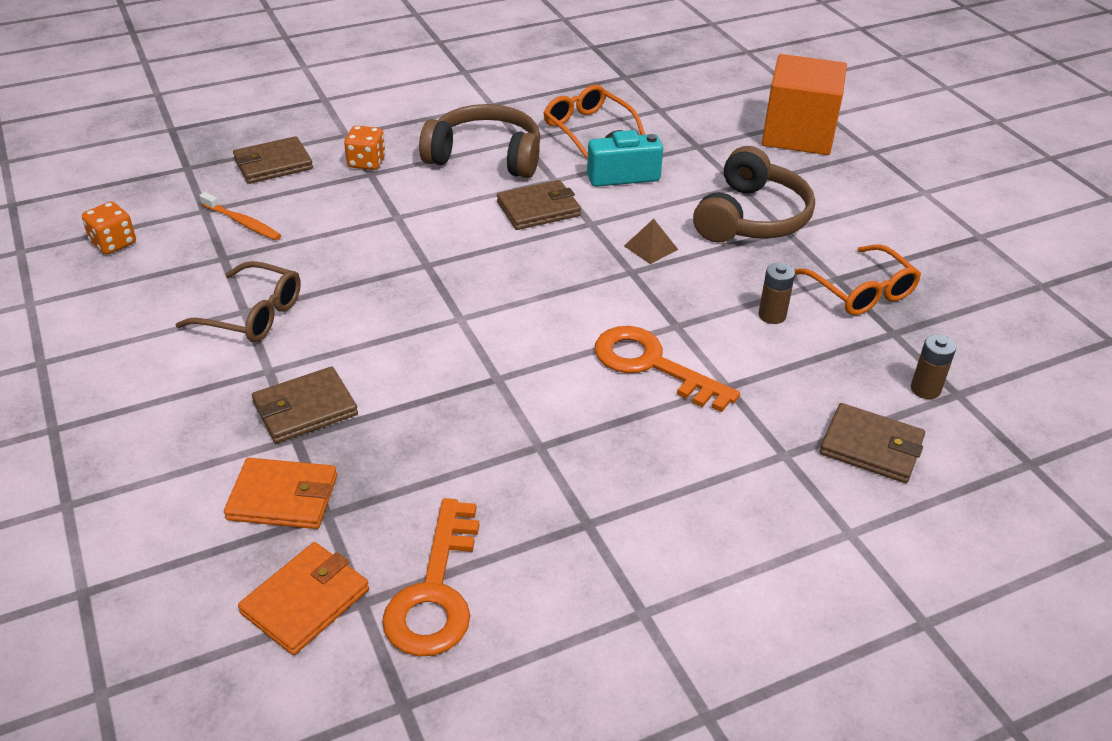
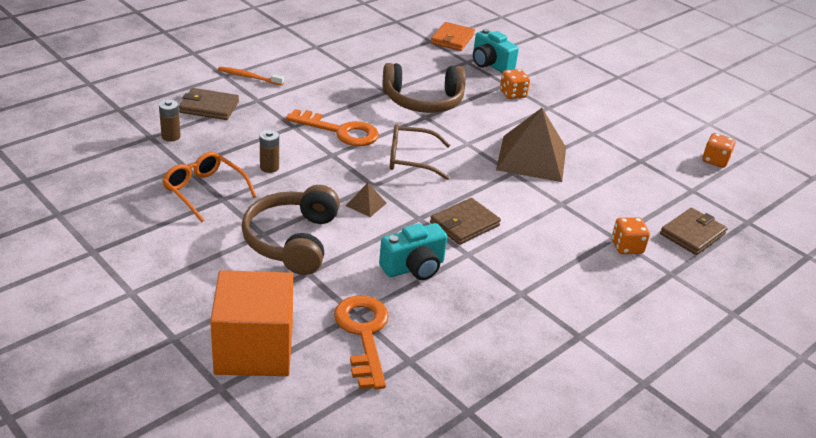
camera: 160 degrees right, 5 degrees down
brown glasses [175,261,301,342] -> brown glasses moved to [390,124,450,180]
orange toothbrush [199,192,281,240] -> orange toothbrush moved to [218,66,284,86]
orange wallet [224,458,337,529] -> turquoise camera [473,29,519,73]
brown wallet [252,367,358,443] -> orange dice [500,69,530,99]
orange key [382,498,479,657] -> orange key moved to [334,295,389,389]
brown headphones [419,104,541,178] -> brown headphones moved to [383,63,466,113]
orange glasses [544,85,645,158] -> none
none -> brown pyramid [496,108,566,182]

